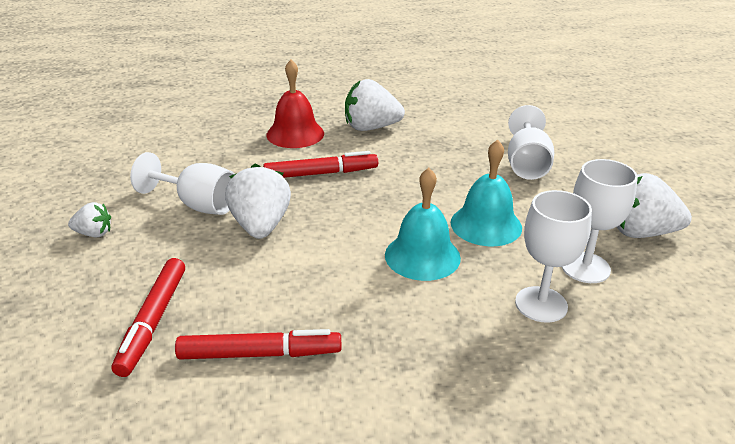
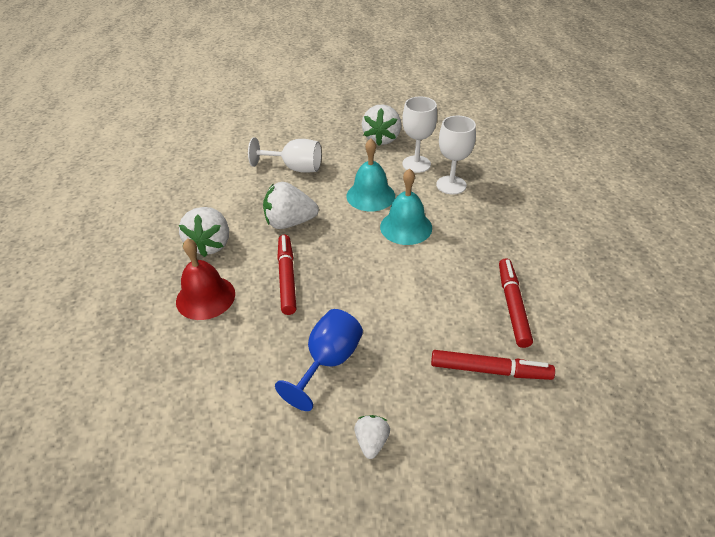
camera: 85 degrees left, 10 degrees up
white goblet [130,152,235,215] -> blue goblet [275,309,363,411]
white strawberry [225,164,291,239] -> white strawberry moved to [263,182,319,229]

